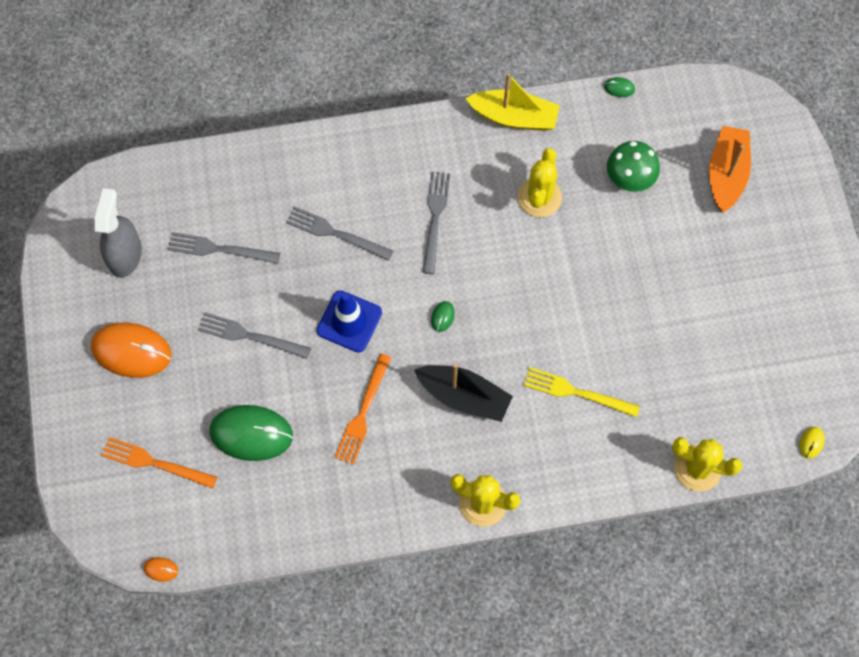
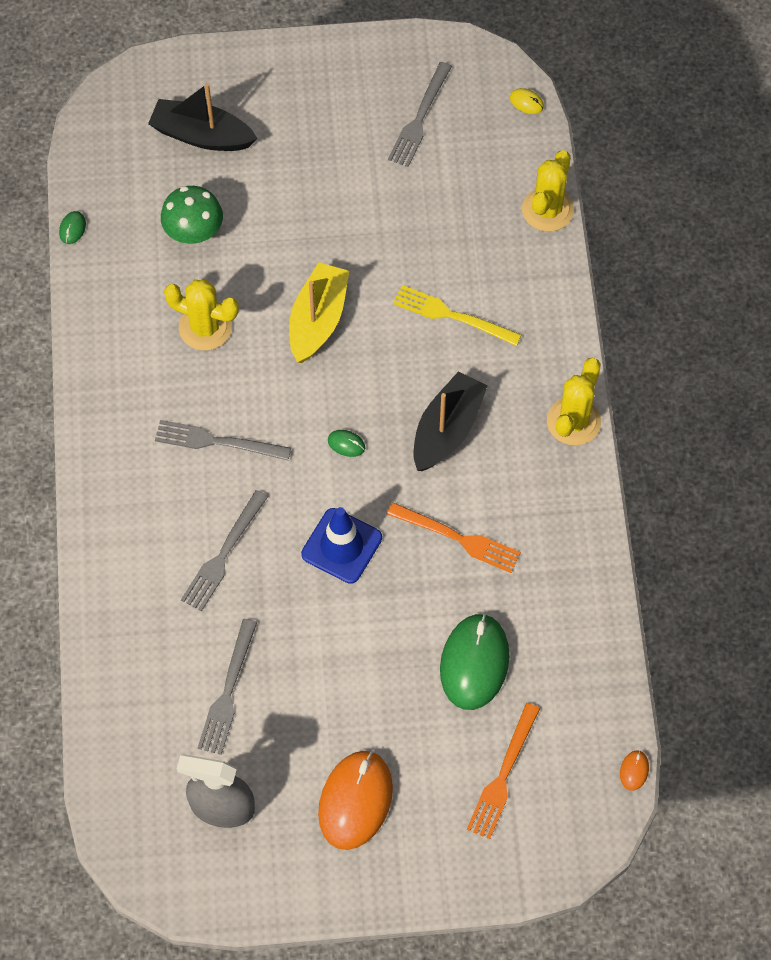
camera: 85 degrees left, 5 degrees down
grey fork [198,312,311,359] -> grey fork moved to [388,62,452,167]
yellow boat [465,73,560,131] -> yellow boat moved to [289,262,349,363]
yellow fork [523,367,640,417] -> yellow fork turned 90 degrees clockwise [393,285,521,346]
orange boat [709,126,751,212] -> black boat [148,83,258,151]

